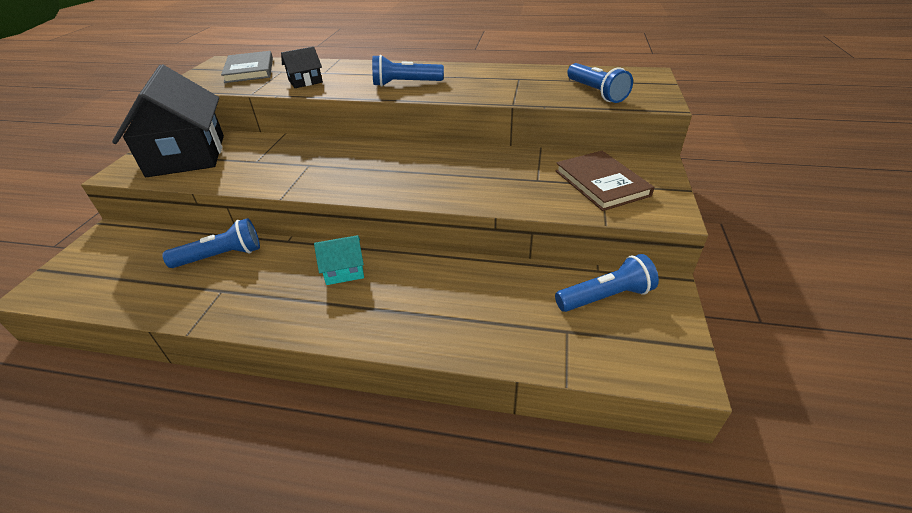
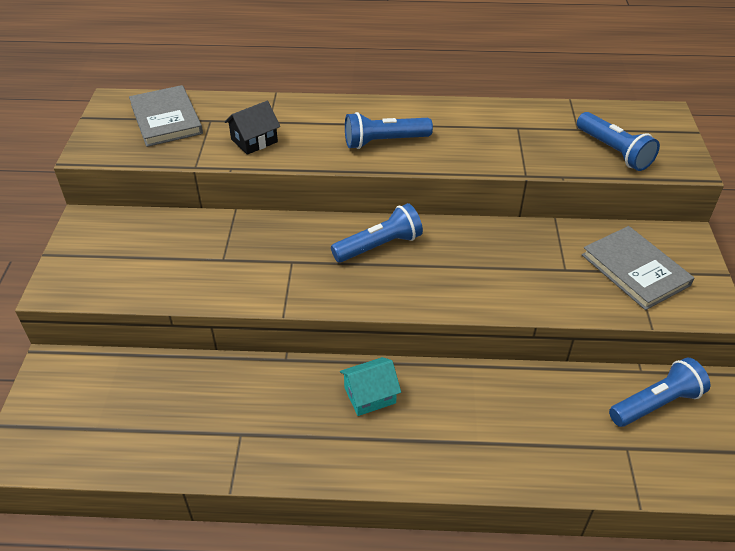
camera: 10 degrees left, 5 degrees up
black house [112,65,224,177] -> none
blue flashlight [162,218,260,268] -> blue flashlight moved to [331,203,423,263]
brown book [556,151,654,211] -> grey book [582,226,694,310]

